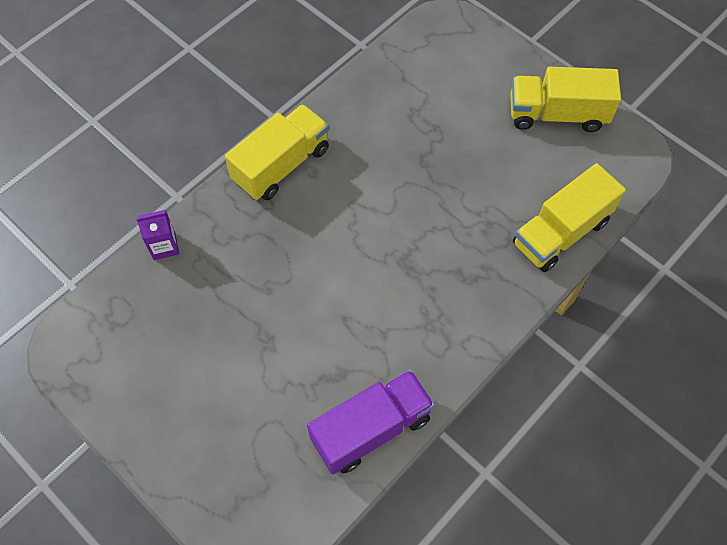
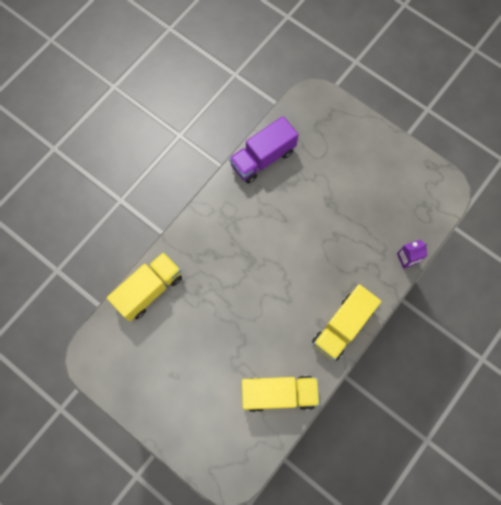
camera: 175 degrees right, 10 degrees up
yellow truck [510,67,621,132] -> yellow truck moved to [242,375,320,412]

